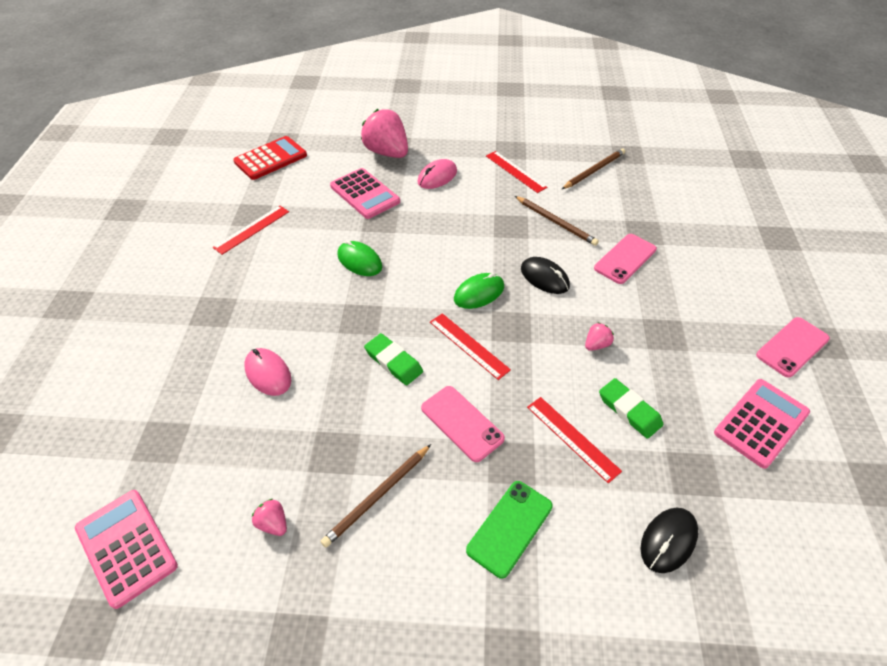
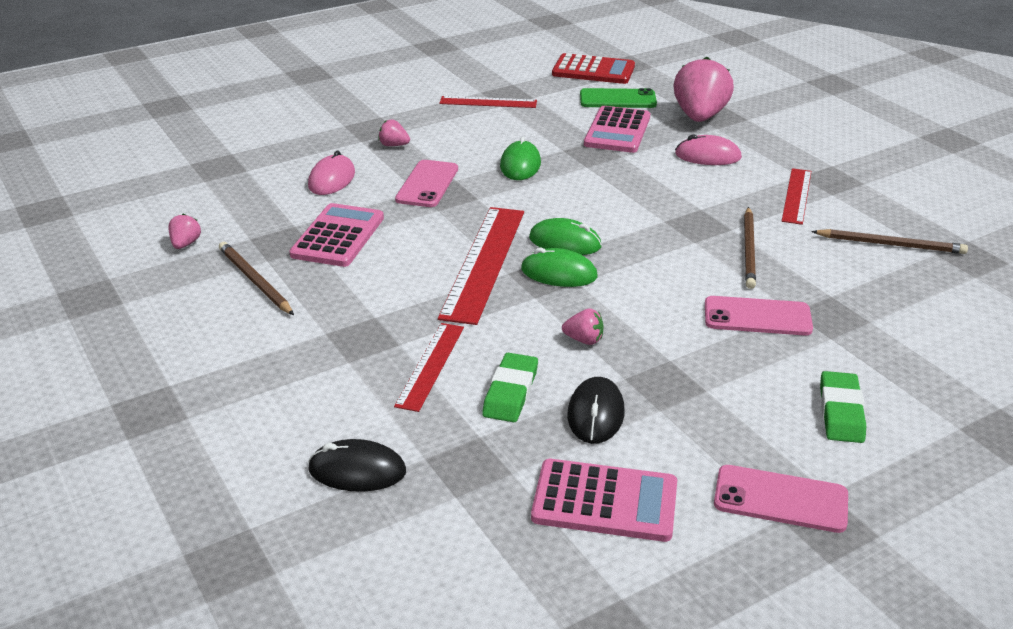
camera: 55 degrees right, 15 degrees down
pink calculator [75,490,178,609] -> pink calculator moved to [289,203,384,267]
brown pencil [321,444,431,547] -> brown pencil turned 45 degrees clockwise [219,242,294,315]
green eraser [364,333,423,385] -> green eraser moved to [820,371,866,443]
pink phone [421,386,505,462] -> pink phone moved to [395,160,458,207]
red ruler [430,313,511,380] -> red ruler [438,207,524,325], size x1.71
green phone [466,481,553,579] -> green phone moved to [580,88,657,108]
black mouse [521,257,570,294] -> black mouse moved to [567,377,624,444]
none -> pink strawberry [378,120,410,146]
none -> green mouse [521,247,598,287]

